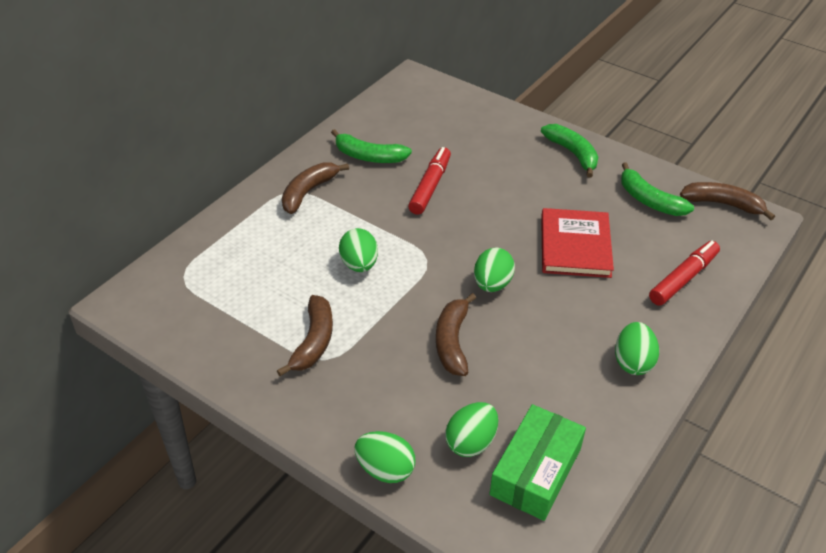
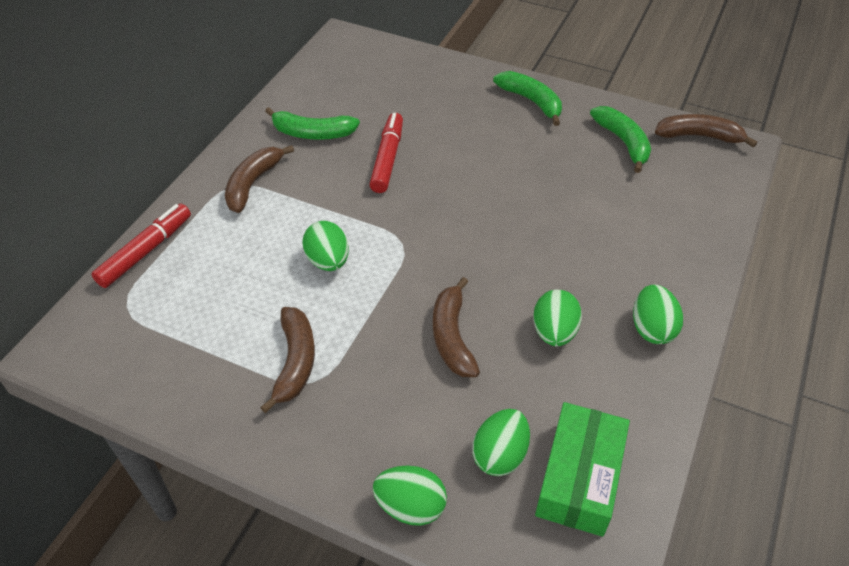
camera: 10 degrees left, 5 degrees up
green egg [474,248,515,292] -> green egg moved to [533,290,582,346]
red book [541,208,614,278] -> none
green banana [621,163,694,216] -> green banana turned 150 degrees counterclockwise [590,106,651,173]
red marker [649,241,720,306] -> red marker moved to [91,204,191,288]

